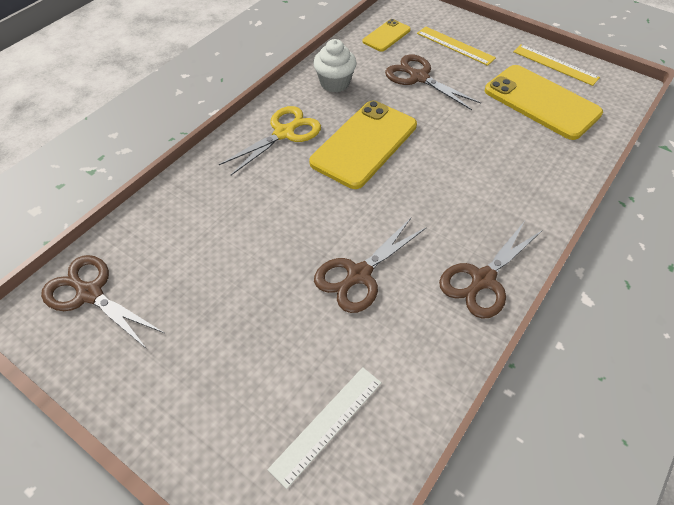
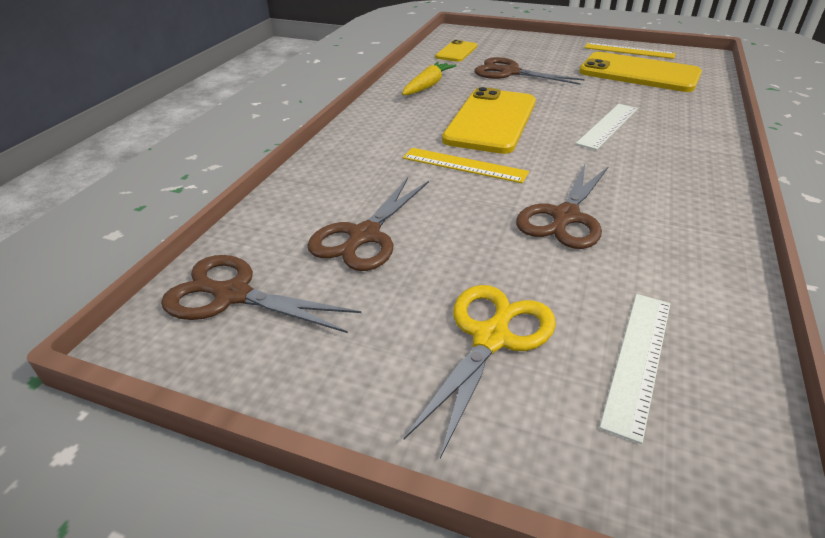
camera: 15 degrees left, 15 degrees down
yellow scissors [219,106,321,175] -> yellow scissors moved to [404,285,556,459]
white cupcake [313,39,357,92] -> yellow carrot [402,62,457,95]
yellow ruler [417,26,496,66] -> yellow ruler moved to [403,148,529,183]
brown scissors [439,222,543,319] -> brown scissors moved to [307,177,429,271]
none -> white ruler [576,104,638,150]

